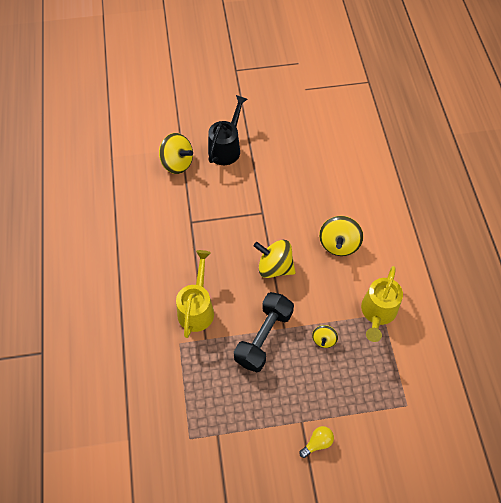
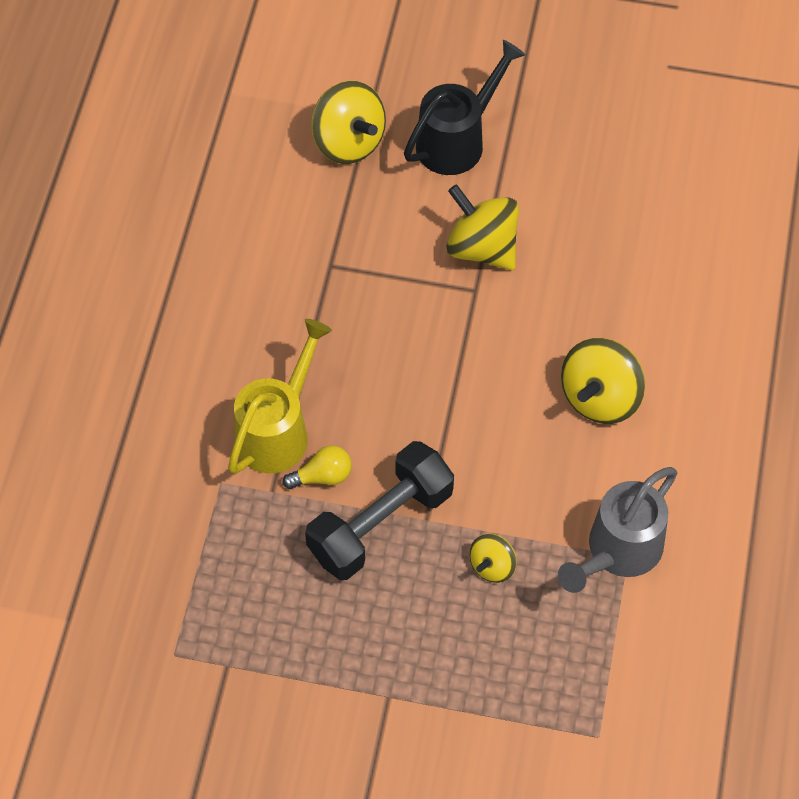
camera: 20 degrees right, 0 degrees up
yellow spinning top [254,240,296,278] -> yellow spinning top moved to [446,184,519,270]
yellow light bulb [300,426,334,458] -> yellow light bulb moved to [283,445,352,489]
yellow watering can [361,266,403,342] -> grey watering can [558,467,677,593]

